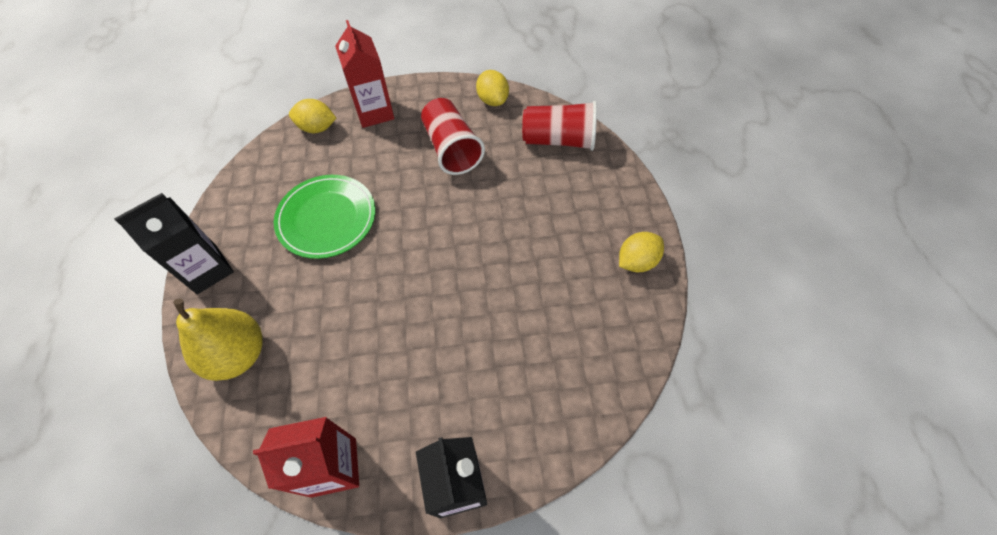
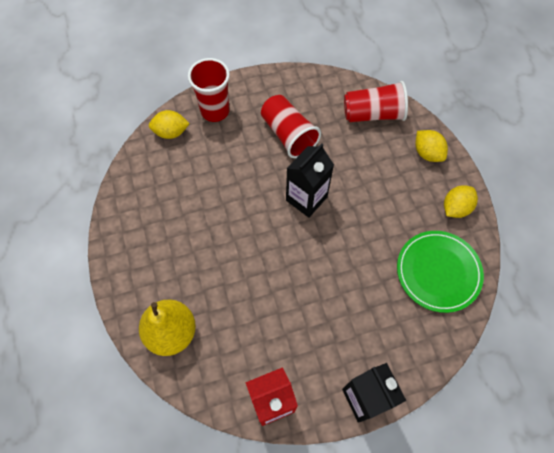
camera: 10 degrees left, 5 degrees up
black carton [114,193,234,294] -> black carton moved to [286,143,334,218]
green plate [274,175,375,259] -> green plate moved to [397,231,484,313]
red carton [335,20,394,128] -> red cup [188,58,230,122]
yellow lemon [476,70,509,106] -> yellow lemon moved to [415,130,448,162]

